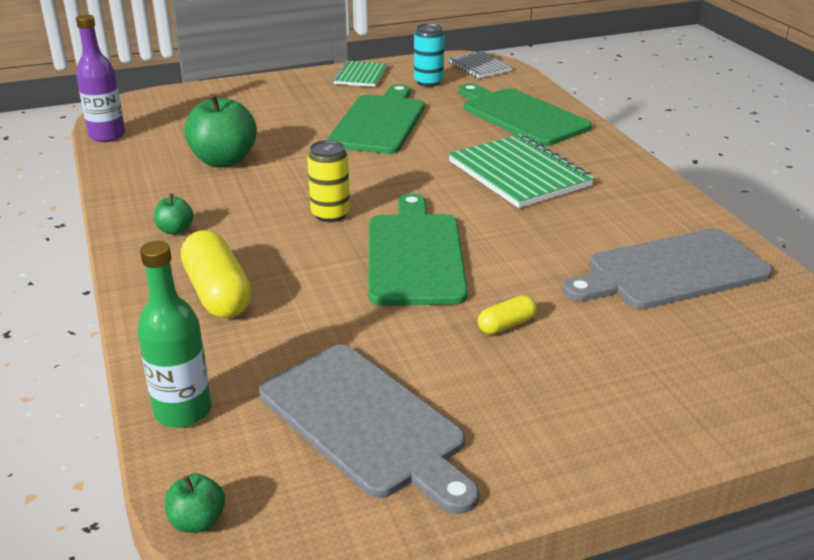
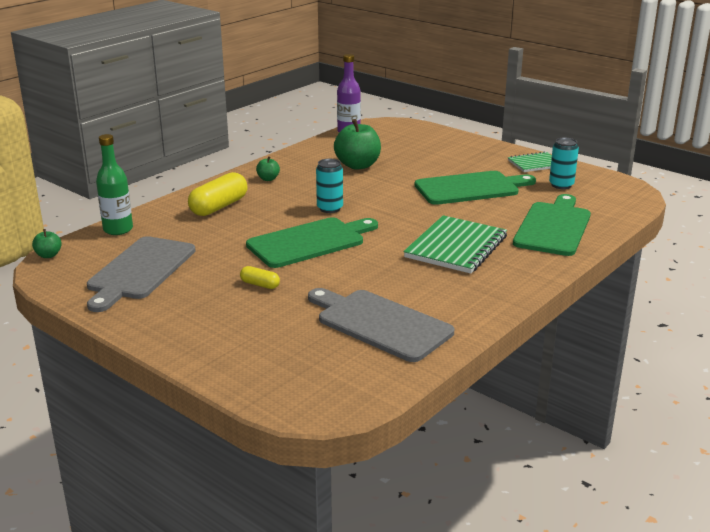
camera: 60 degrees right, 5 degrees down
yellow can [307,140,350,222] -> turquoise can [316,159,343,213]
grey notebook [448,51,513,78] -> none

